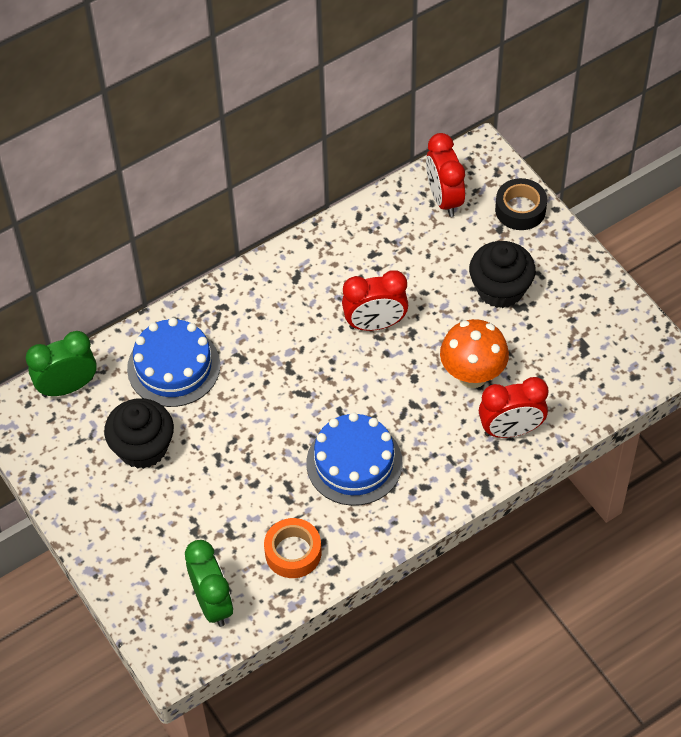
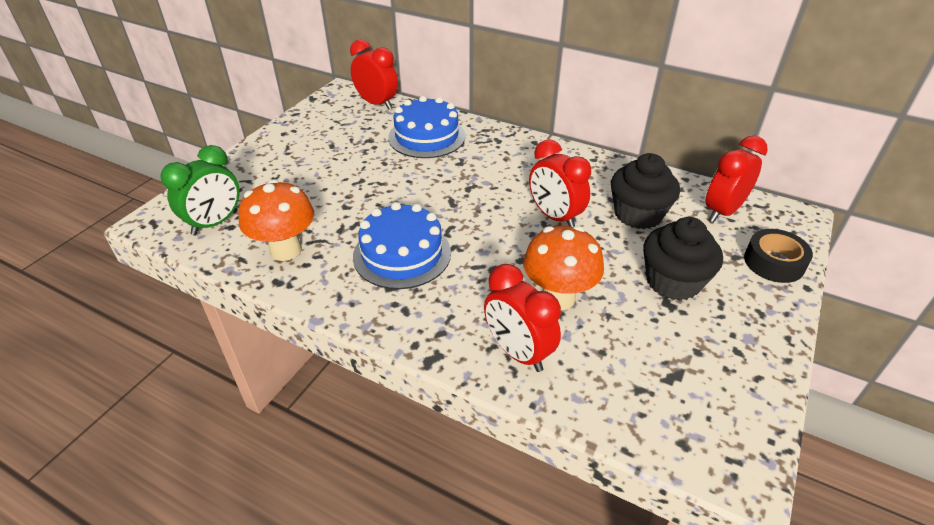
camera: 60 degrees right, 15 degrees down
green clock [26,331,97,397] -> red clock [350,40,398,109]
black cupcake [104,398,174,469] -> black cupcake moved to [611,153,680,229]
orange tape [264,518,322,578] -> orange mushroom [238,179,314,261]

